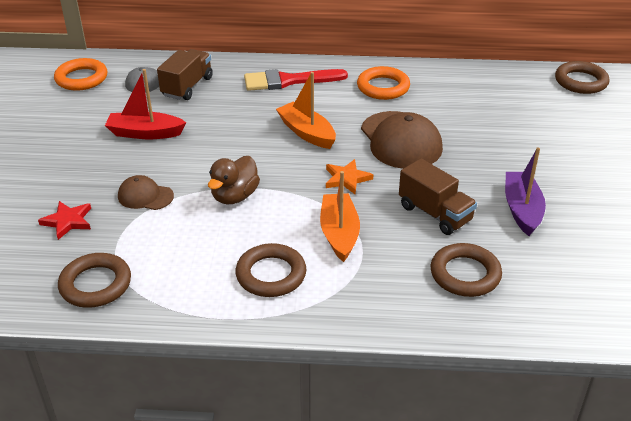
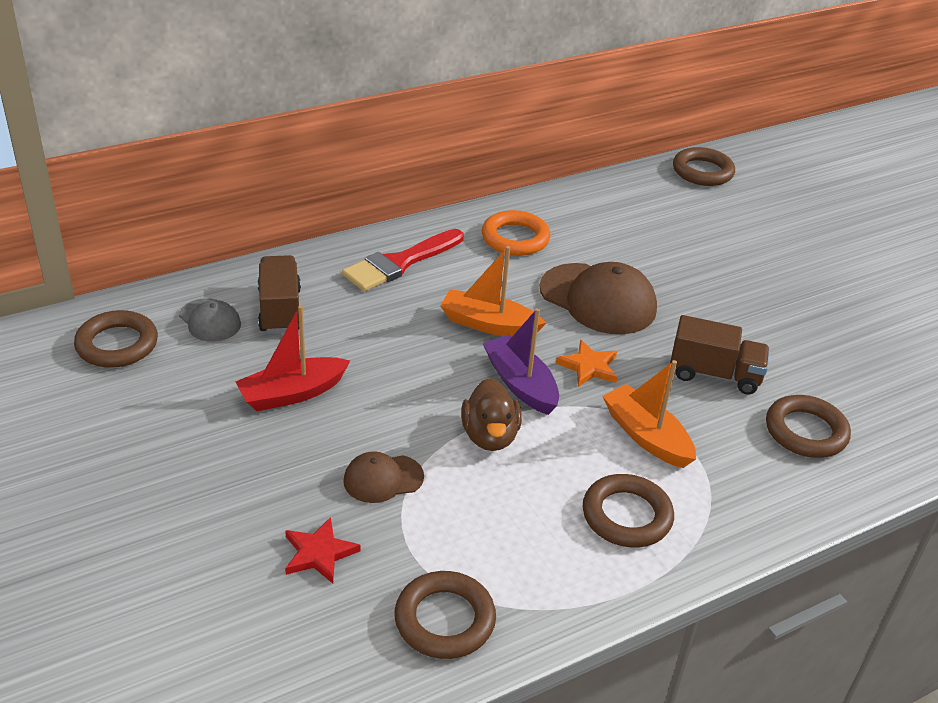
camera: 35 degrees left, 0 degrees up
orange ring [54,58,107,91] -> brown ring [74,310,158,368]
purple boat [505,148,546,236] -> purple boat moved to [483,308,559,415]

